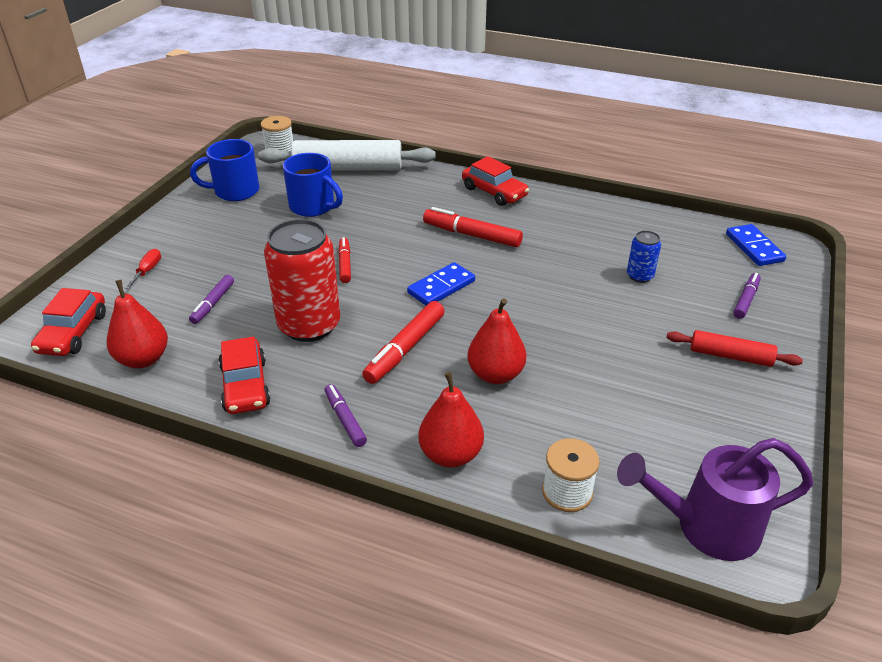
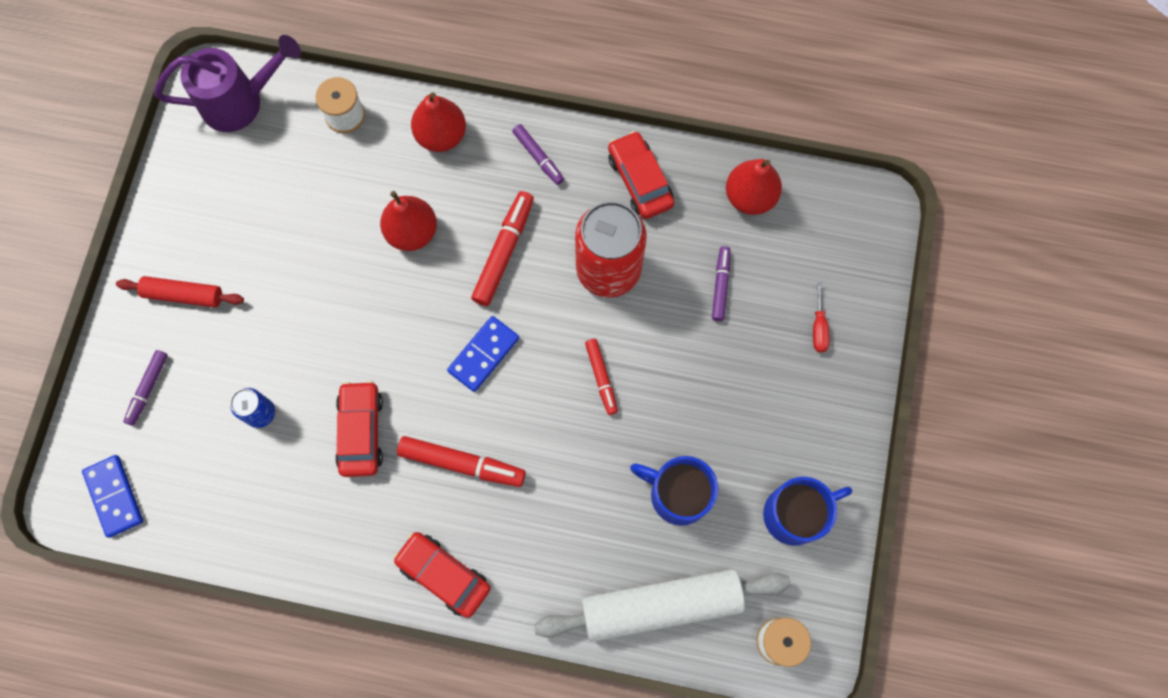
camera: 170 degrees right, 35 degrees up
red car [31,288,106,356] -> red car moved to [335,381,383,477]

